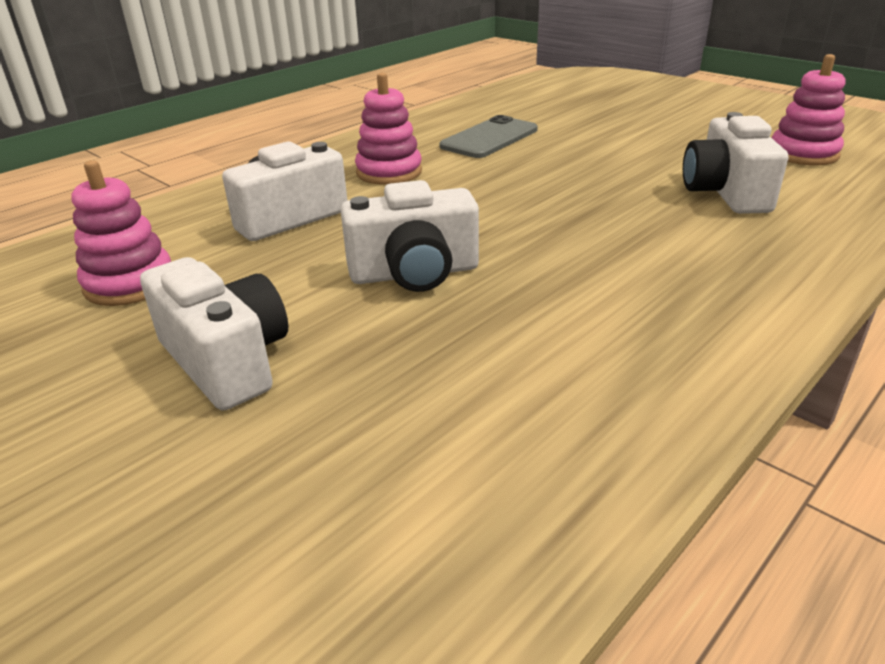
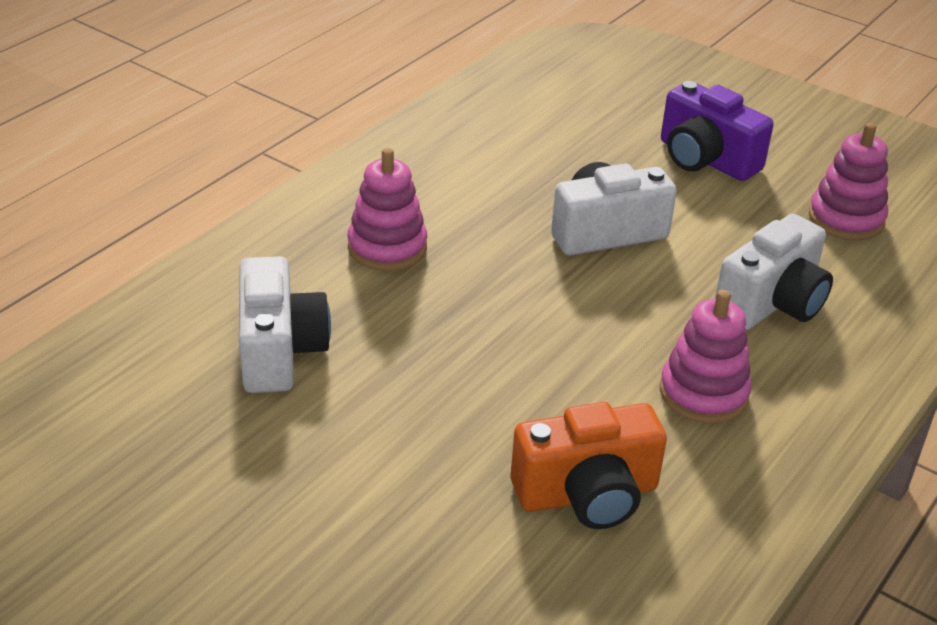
camera: 170 degrees right, 5 degrees up
white camera [140,257,288,411] -> purple camera [661,81,774,181]
grey phone [440,115,538,158] -> orange camera [511,402,667,529]
pink stacking toy [772,54,846,165] -> pink stacking toy moved to [348,148,427,271]

